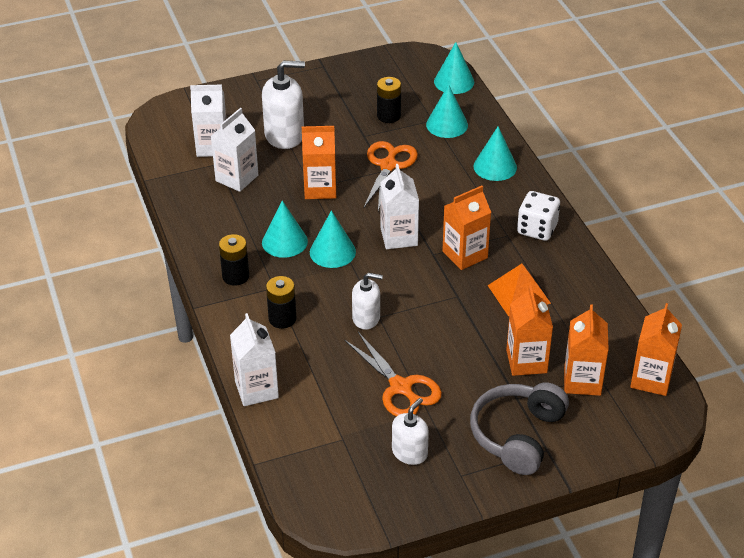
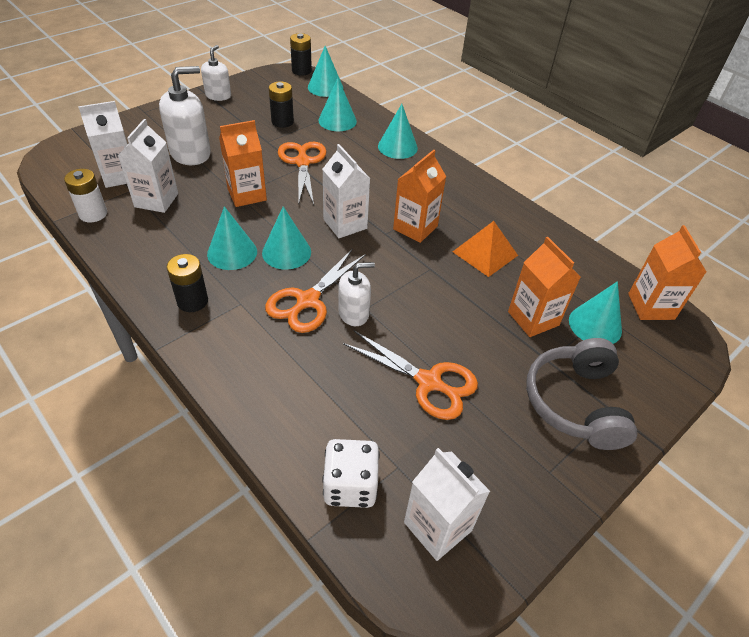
camera: 25 degrees left, 5 degrees up
white carton [230,313,279,406] -> white carton moved to [404,448,490,561]
black battery [266,276,296,329] -> black battery moved to [290,33,312,75]
white soap dispenser [392,398,429,465] -> white soap dispenser moved to [201,45,231,101]
white dice [517,191,560,241] -> white dice moved to [322,439,380,508]
orange carton [564,304,609,396] -> turquoise cone [569,281,622,344]
none -> white battery [64,169,107,222]
none -> orange scissors [265,248,366,333]

